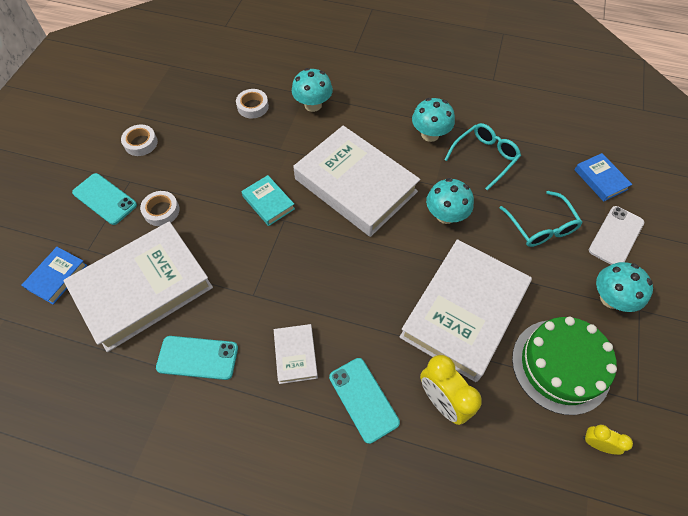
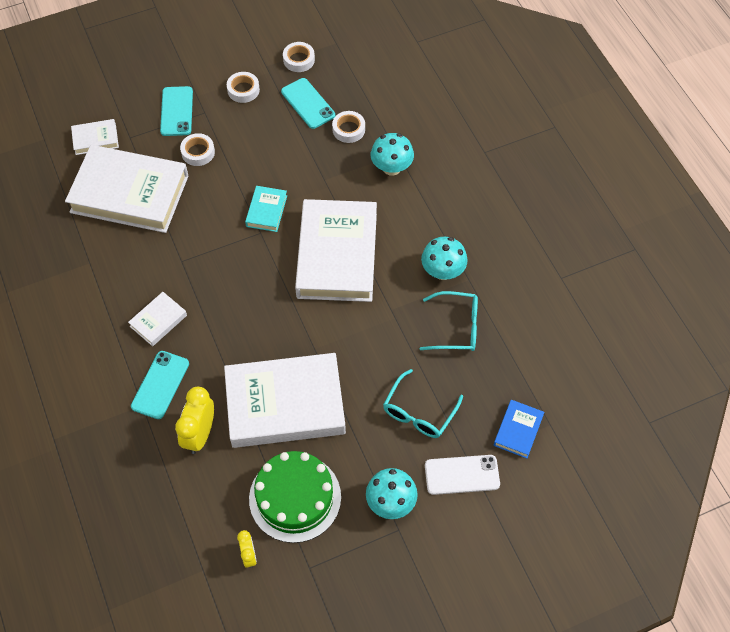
camera: 50 degrees right, 0 degrees up
blue book [21,247,87,304] -> white book [71,119,119,155]
turquoise phone [156,336,238,380] -> turquoise phone moved to [281,78,335,129]
turquoise mushroom [426,178,474,224] -> none
none -> white tape [283,42,315,72]

